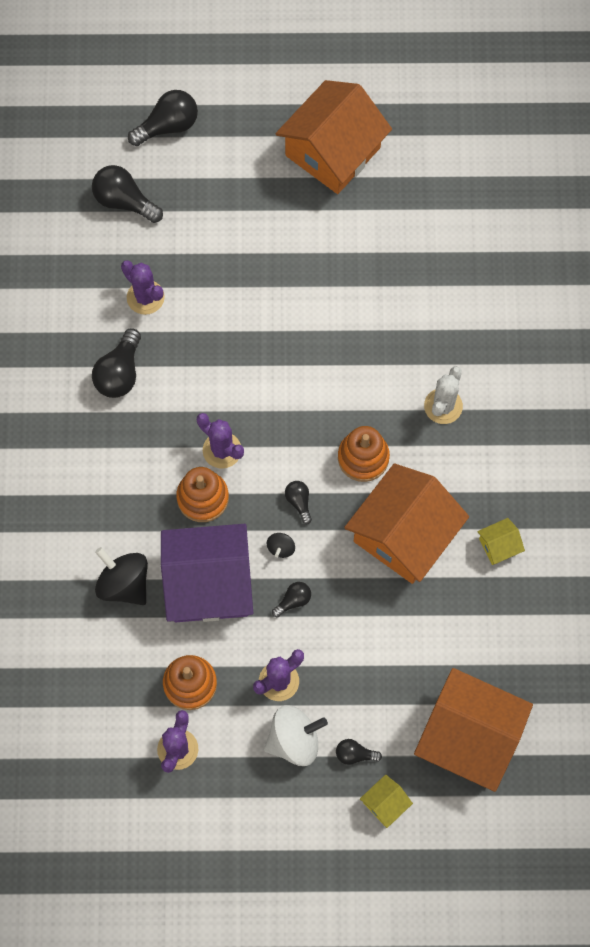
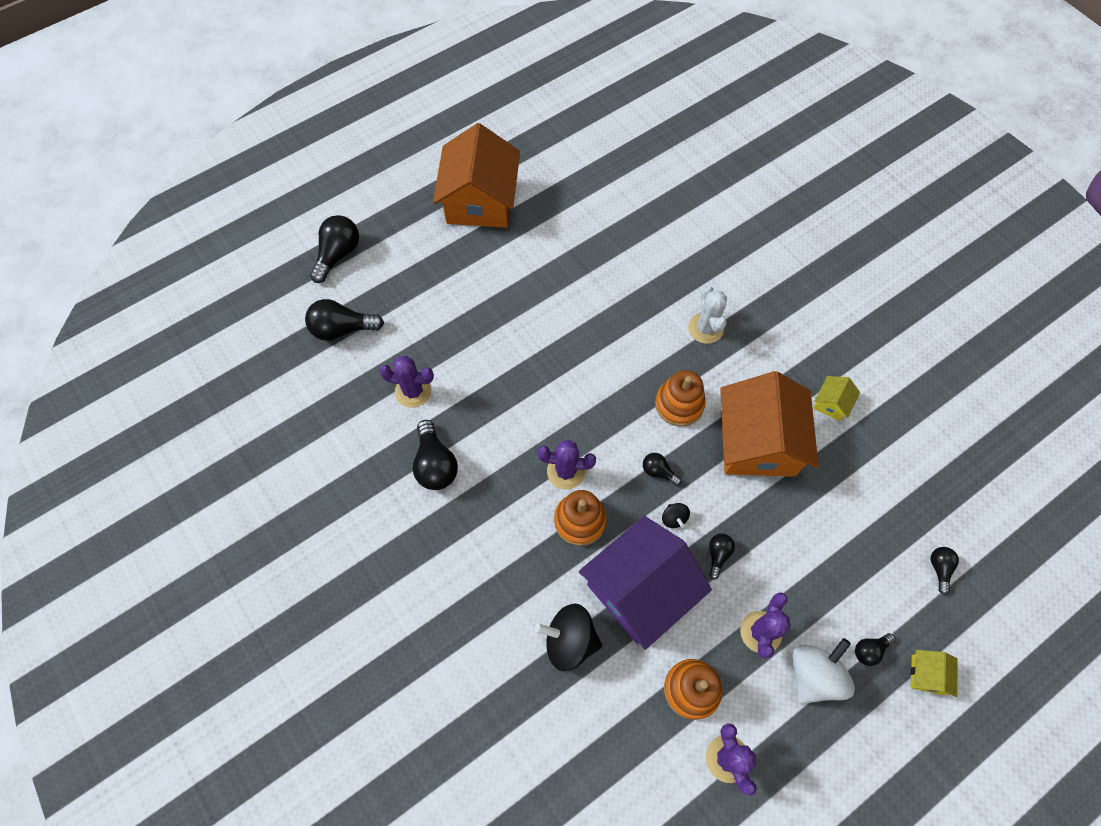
camera: 35 degrees left, 5 degrees down
orange house [414,668,533,792] -> black light bulb [931,547,959,595]

